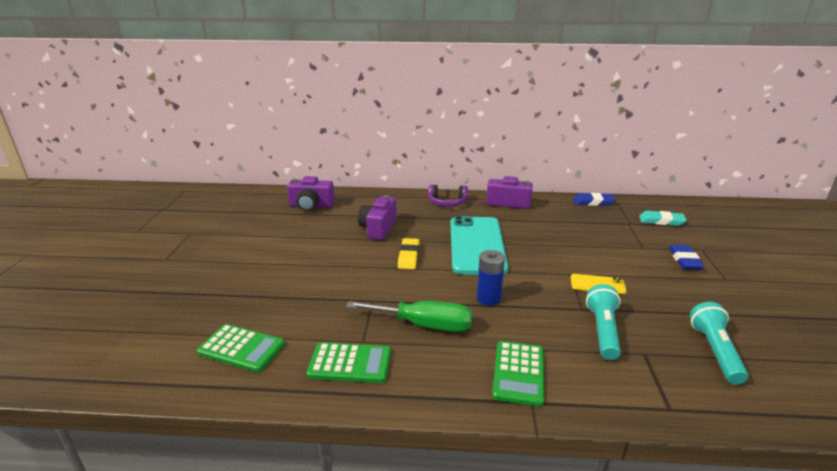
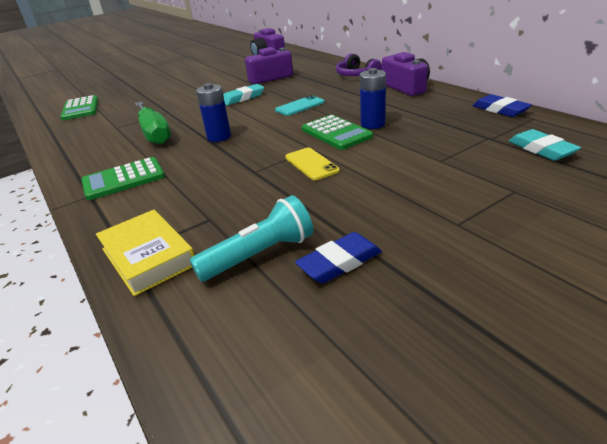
camera: 55 degrees right, 5 degrees up
green calculator [307,342,391,383] -> green calculator moved to [302,115,373,150]
yellow eraser [398,238,420,269] -> turquoise eraser [223,84,264,105]
turquoise phone [451,216,508,275] -> turquoise phone [275,95,325,116], size x0.43
turquoise flashlight [586,284,621,360] -> none
blue eraser [669,245,704,270] -> blue eraser moved to [295,232,382,283]
none -> yellow book [96,210,195,296]
none -> blue battery [360,68,386,129]

